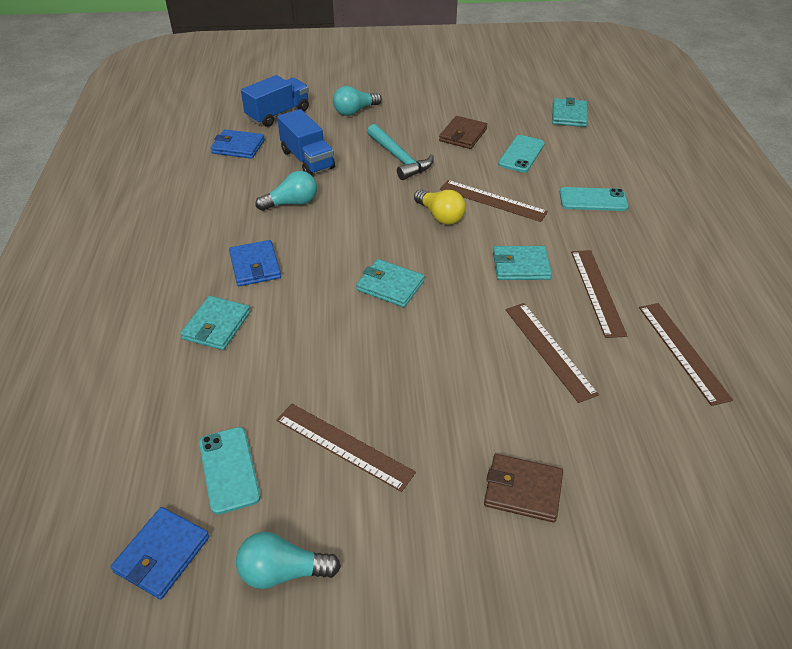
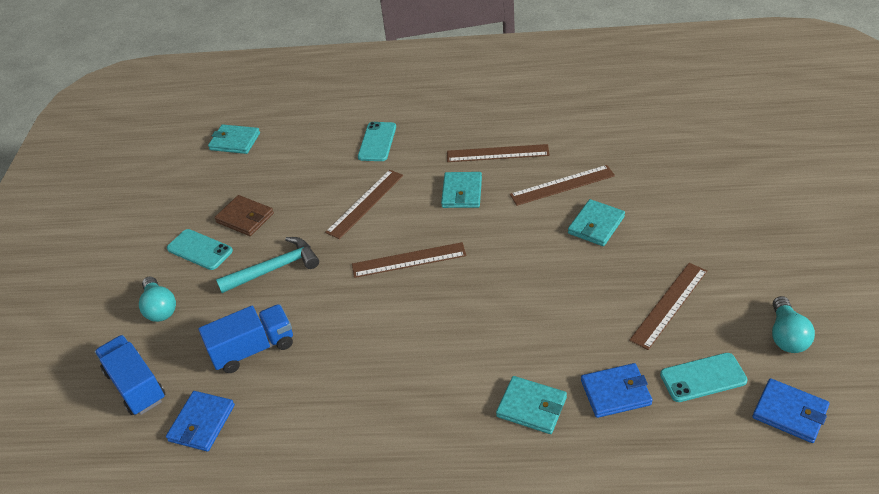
camera: 80 degrees left, 0 degrees up
blue wallet [229,240,281,286] -> blue wallet moved to [581,363,653,418]
turquoise light bulb [255,171,317,211] -> none
turquoise wallet [356,259,424,307] -> turquoise wallet moved to [568,199,625,246]
yellow light bulb [414,189,466,225] -> none
brown wallet [484,454,563,522] -> none
turquoise phone [498,135,545,173] -> turquoise phone moved to [167,229,233,270]
brown ruler [639,303,733,406] -> brown ruler moved to [352,242,466,278]

